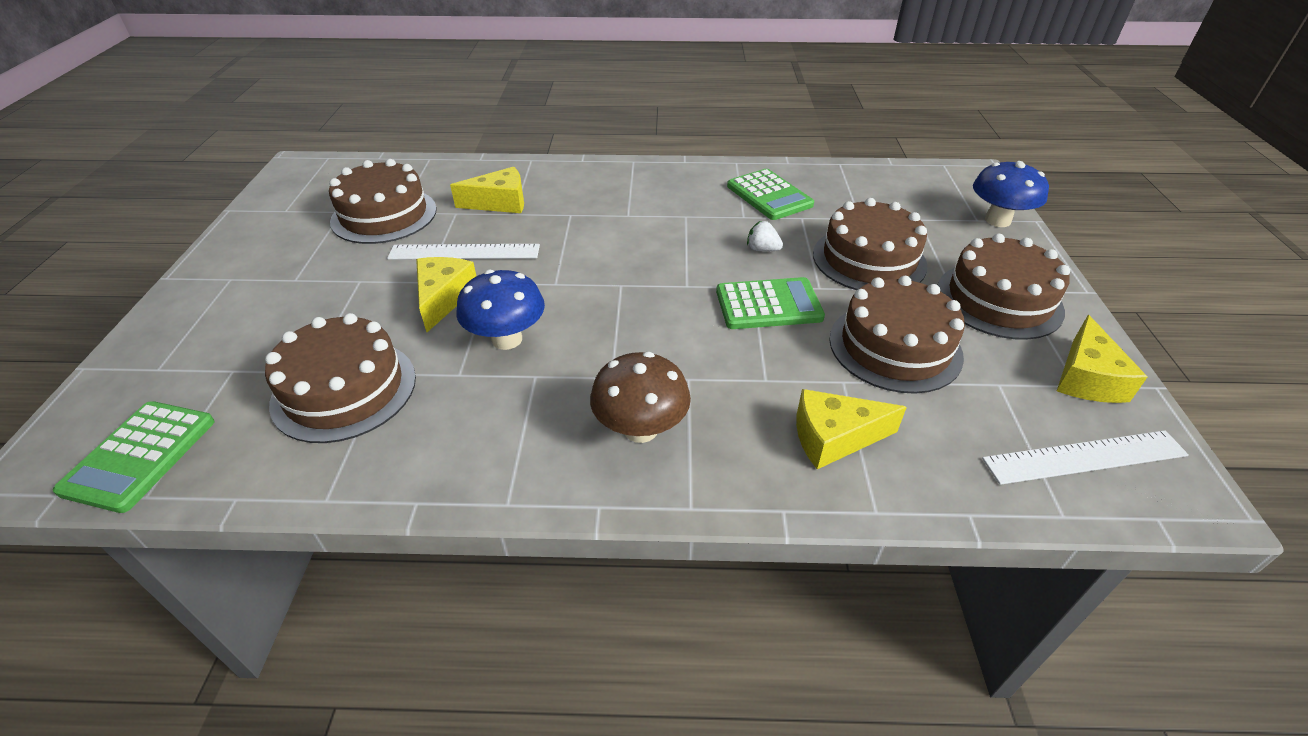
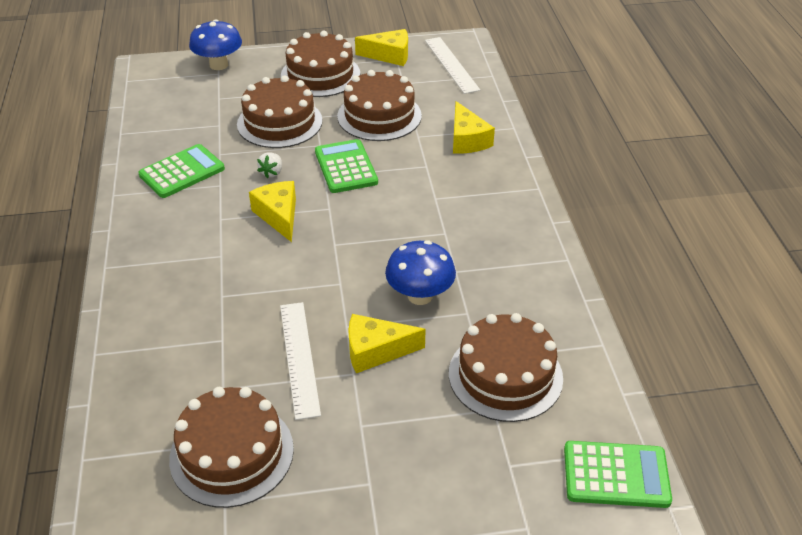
camera: 100 degrees left, 0 degrees up
yellow cheese [450,167,524,213] -> yellow cheese moved to [249,181,296,242]
brown mushroom [590,352,691,443] -> none

